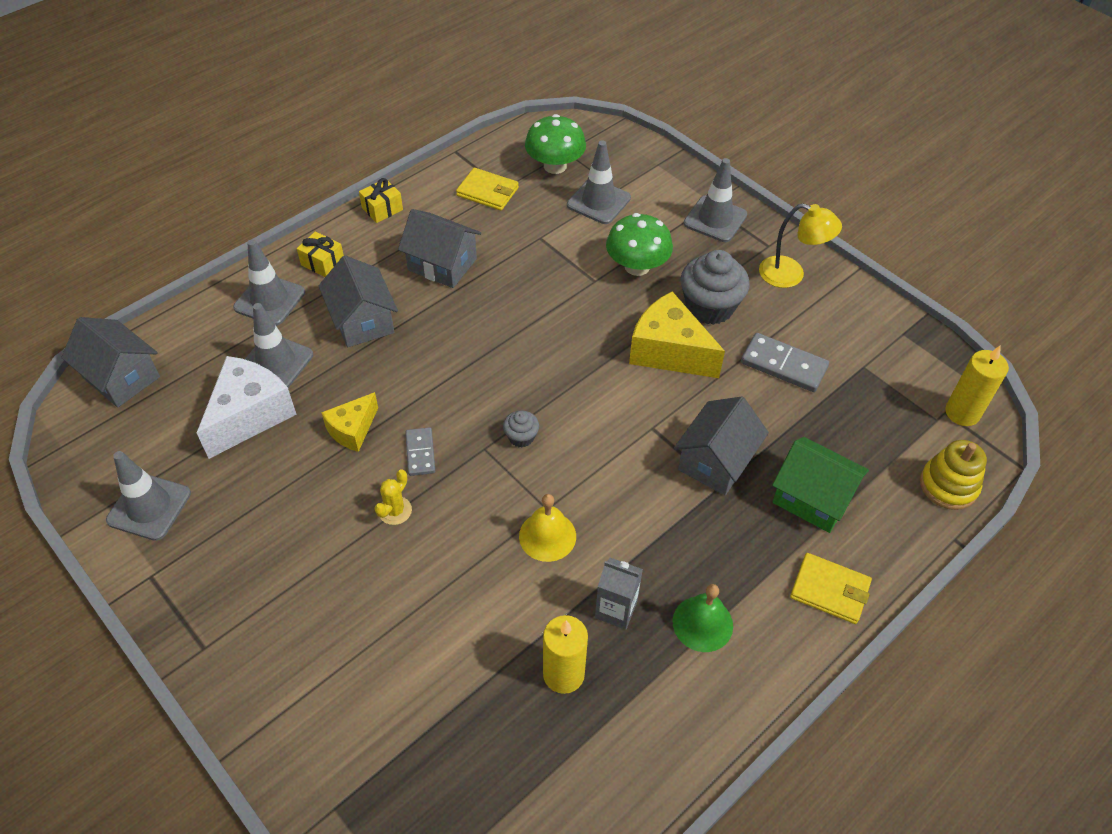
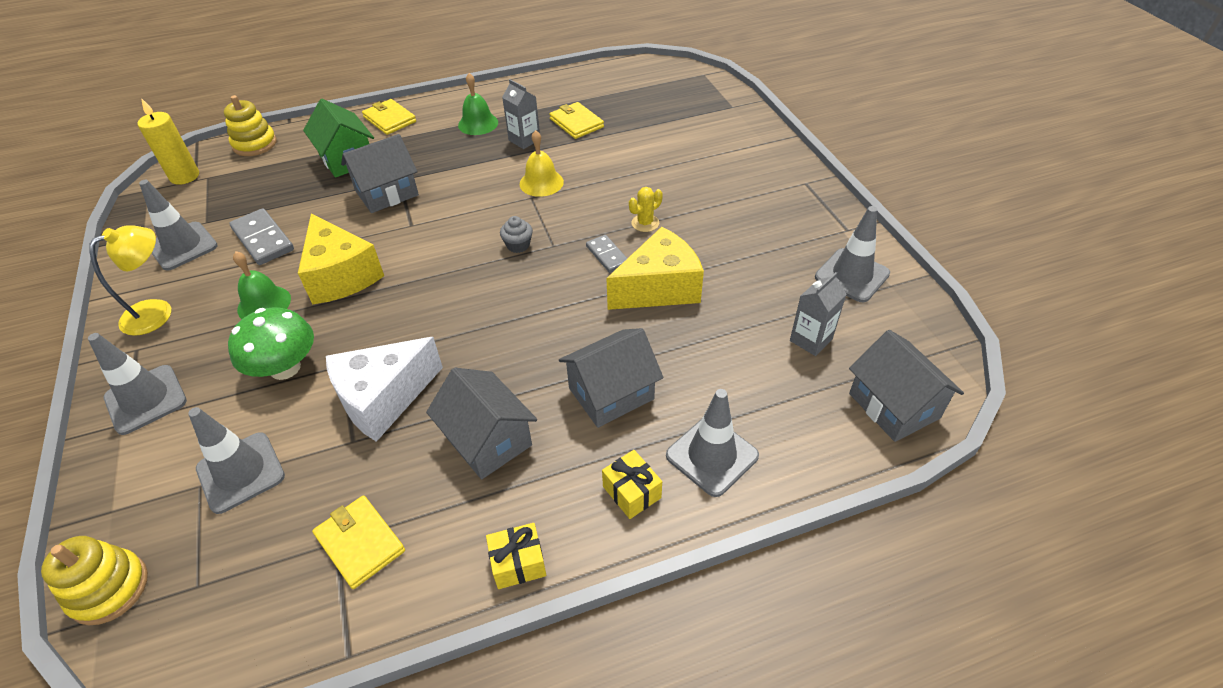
camera: 155 degrees left, 5 degrees down
white cheese [197,356,297,459] -> white cheese moved to [326,337,443,442]
grey traffic cone [245,303,313,388] -> grey traffic cone moved to [139,180,218,271]
grey house [319,255,398,347] -> grey house turned 60 degrees clockwise [559,328,663,428]
yellow cheese [321,392,378,452] -> yellow cheese [606,227,704,310], size x1.69
grey domino [405,427,435,476] -> grey domino turned 45 degrees counterclockwise [586,235,627,273]
green mushroom [525,114,586,174] -> none
yellow candle [543,615,588,694] -> yellow wallet [549,102,604,139]
grey cupcake [681,250,749,325] -> green bell [233,251,291,319]
yellow lamp [759,204,842,288] -> yellow lamp turned 90 degrees clockwise [89,225,171,336]
none -> yellow stacking toy [41,536,148,625]
none -> grey carton [790,272,847,356]

